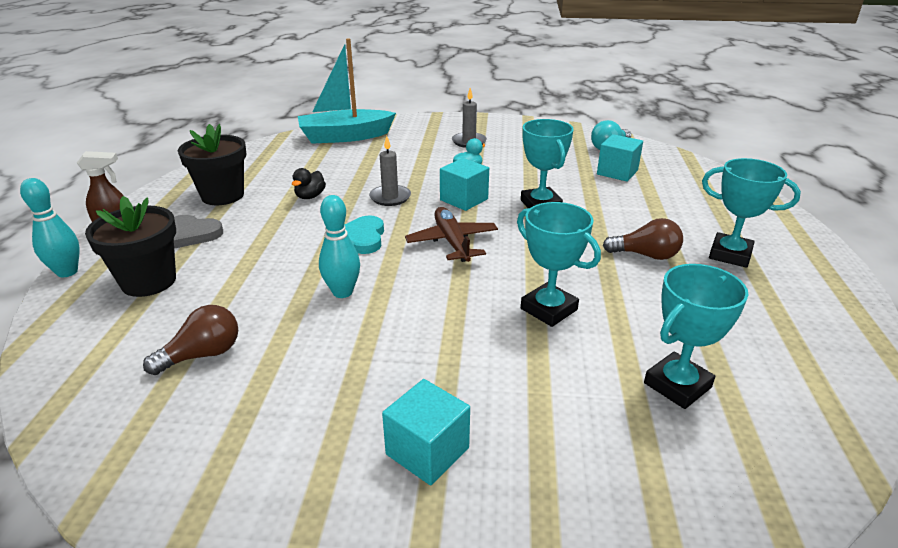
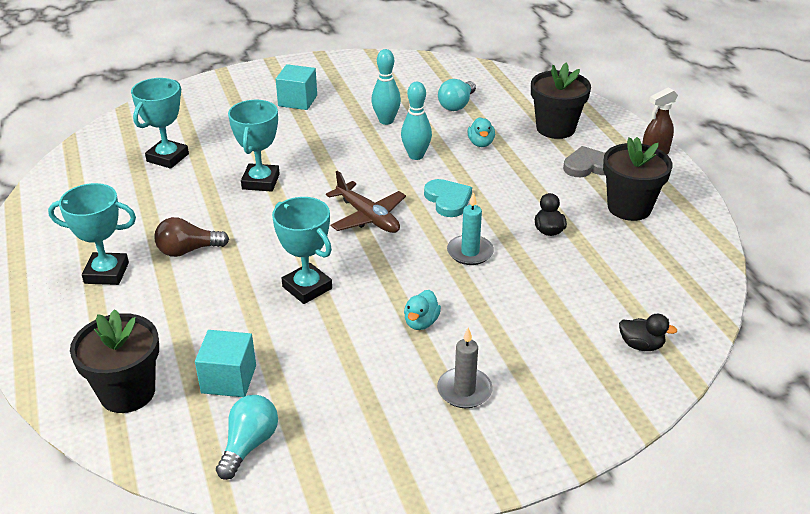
camera: 155 degrees right, 5 degrees up
turquoise bowling pin [20,178,80,277] -> turquoise bowling pin moved to [371,49,401,125]
brown light bulb [143,305,238,375] -> turquoise light bulb [438,79,476,111]
turquoise boat [298,38,396,144] -> black duck [619,314,677,351]
grey candle [369,136,411,206] -> turquoise candle [447,192,494,265]
turquoise cube [440,158,489,211] -> none
turquoise trophy [517,202,601,327] -> turquoise trophy turned 75 degrees clockwise [228,100,280,192]
none -> black flower pot [70,309,159,413]
none -> turquoise duck [468,117,495,147]

